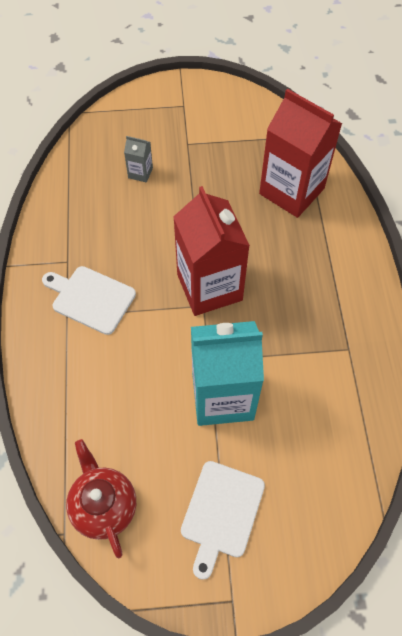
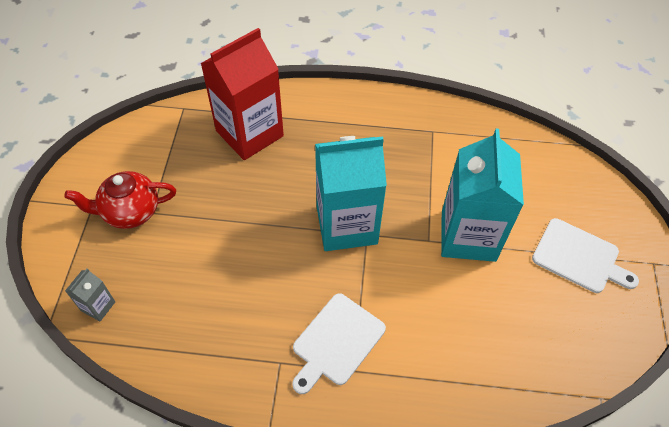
camera: 80 degrees left, 5 degrees down
red teapot [66,439,136,558] -> red teapot moved to [64,171,176,229]
grey carton [124,136,153,183] -> grey carton moved to [65,269,115,321]
red carton [173,186,250,316] -> turquoise carton [315,136,387,251]

